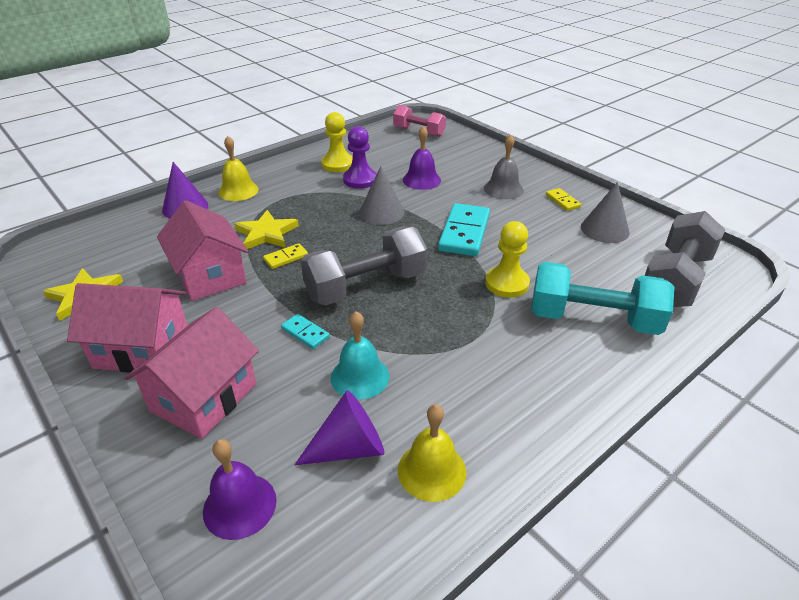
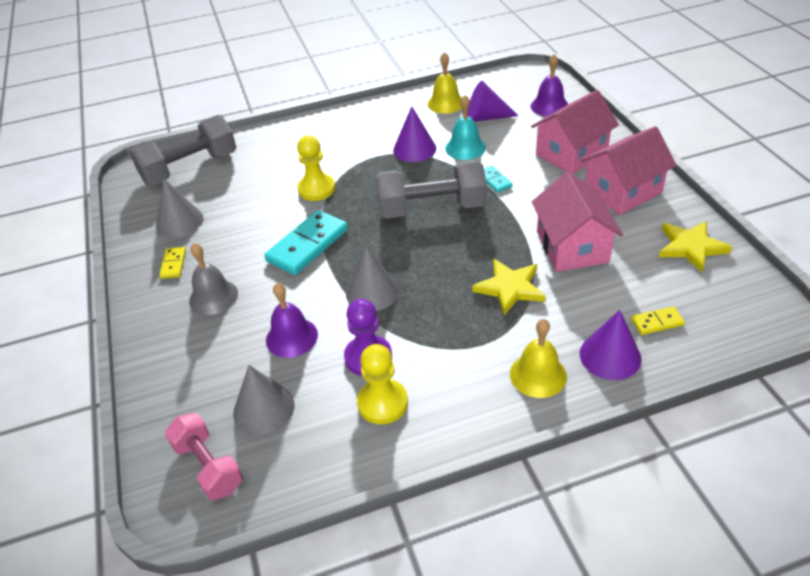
camera: 155 degrees left, 5 degrees up
pink house [67,283,188,373] -> pink house turned 60 degrees counterclockwise [581,126,676,215]
yellow domino [263,243,308,269] -> yellow domino moved to [631,306,685,335]
turquoise dumbbell [531,262,674,335] -> none
none -> grey cone [233,365,295,435]
none -> purple cone [393,106,436,162]

